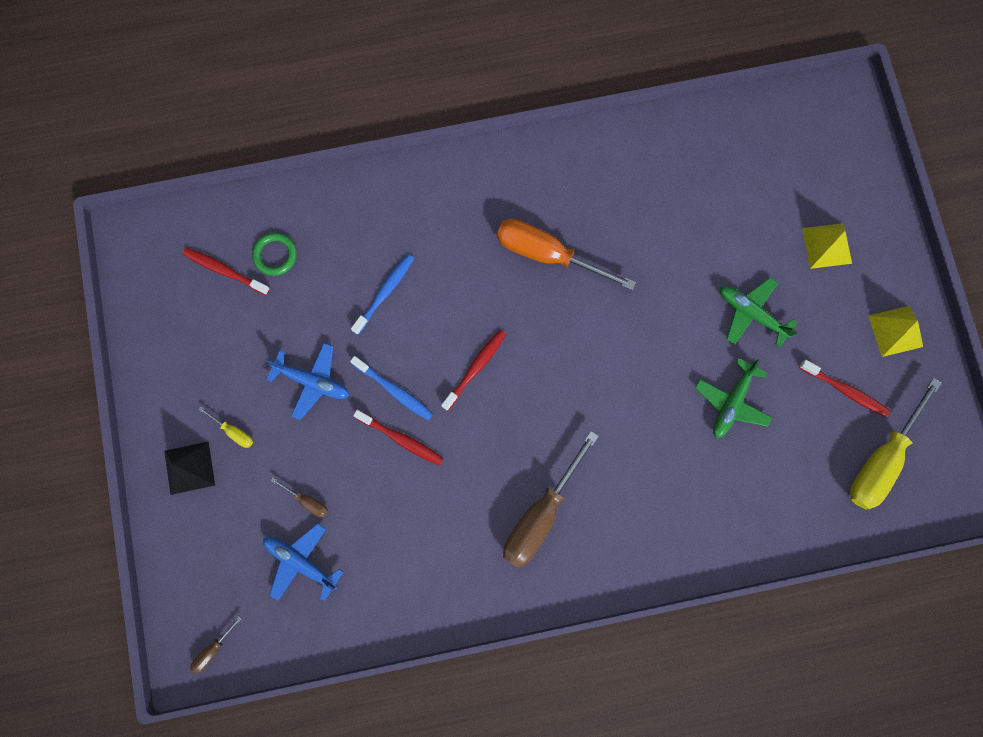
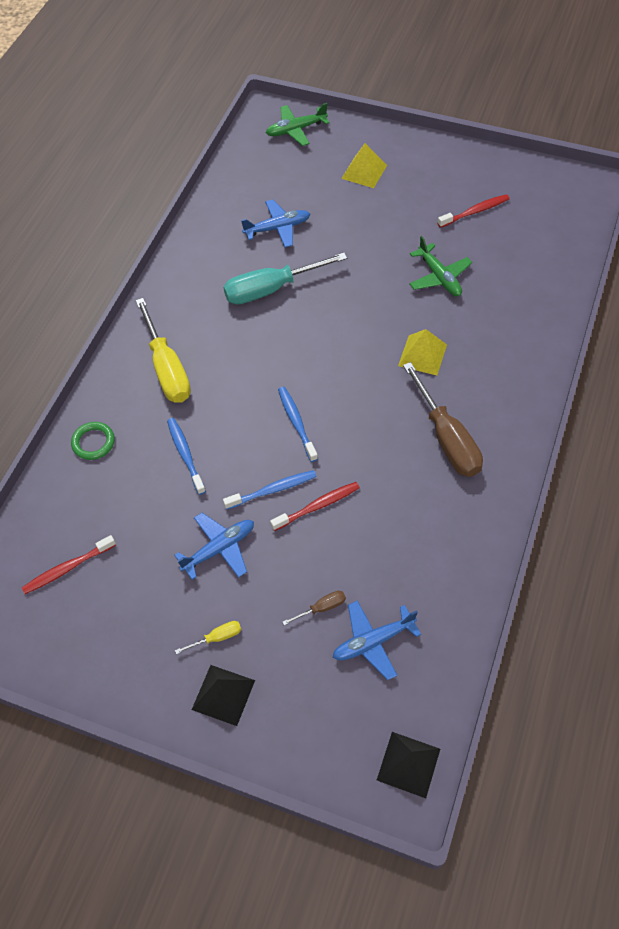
camera: 55 degrees left, 20 degrees down
brown screwdriver [190,616,242,674] -> black pyramid [377,732,440,798]
green ring [252,233,297,276] -> green ring moved to [71,422,115,460]
red toothbrush [441,330,506,411] -> blue toothbrush [278,387,318,462]
orange screwdriver [497,219,636,290] -> none
green plane [720,277,798,347] -> green plane moved to [266,103,330,146]
yellow screwdriver [850,378,942,509] -> yellow screwdriver moved to [135,298,191,403]
yellow pyramid [868,306,923,357] -> yellow pyramid moved to [398,329,447,375]
none -> turquoise screwdriver [223,253,347,304]
none -> blue plane [241,199,310,247]

